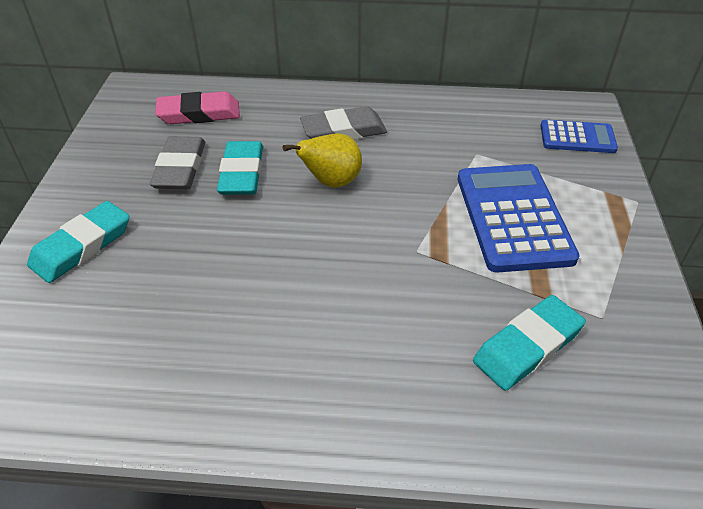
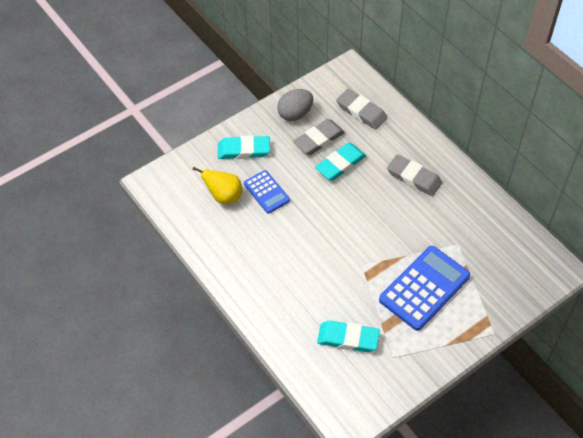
camera: 50 degrees right, 10 degrees up
pink eraser [155,91,240,124] -> grey eraser [336,89,387,130]
yellow pear [283,133,362,188] -> yellow pear moved to [192,167,243,204]
blue calculator [540,120,618,153] -> blue calculator moved to [244,170,290,213]
none -> grey egg [277,89,313,121]

